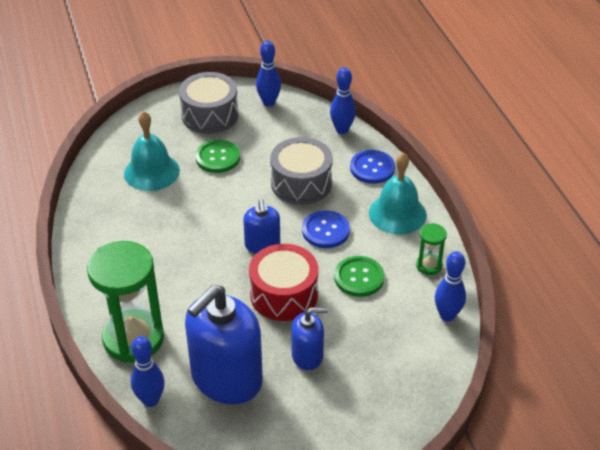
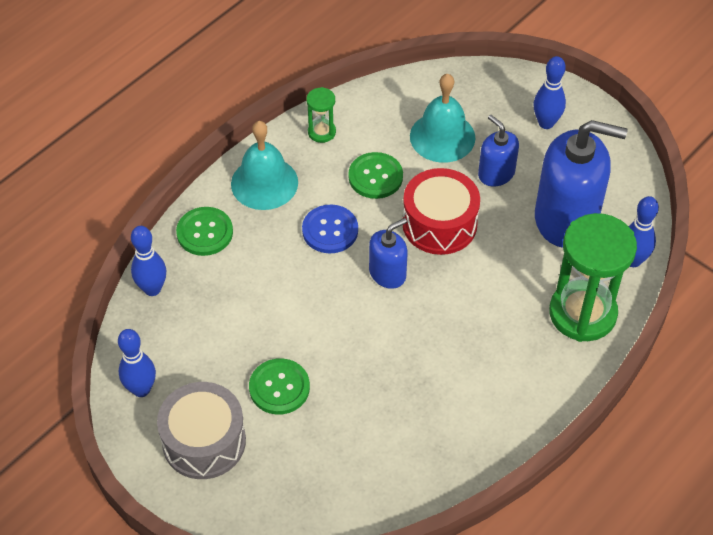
camera: 120 degrees left, 10 degrees up
turquoise bell [124,111,180,191] -> turquoise bell moved to [410,74,476,163]
grey drum [270,137,333,205] -> none
blue button [350,150,395,184] -> green button [176,207,233,256]
blue bowling pin [435,251,466,322] -> blue bowling pin moved to [534,56,566,129]

